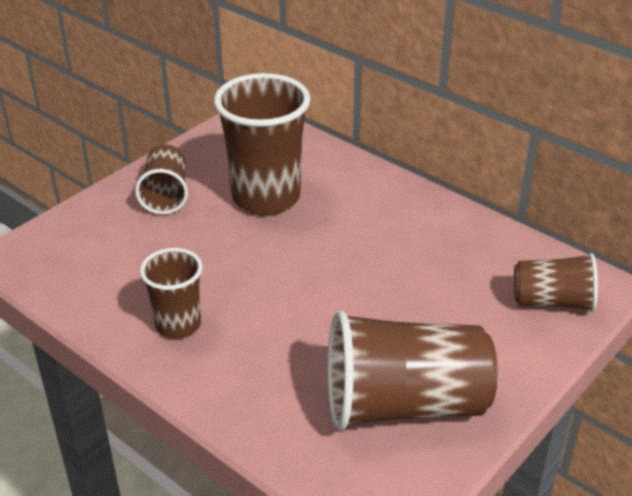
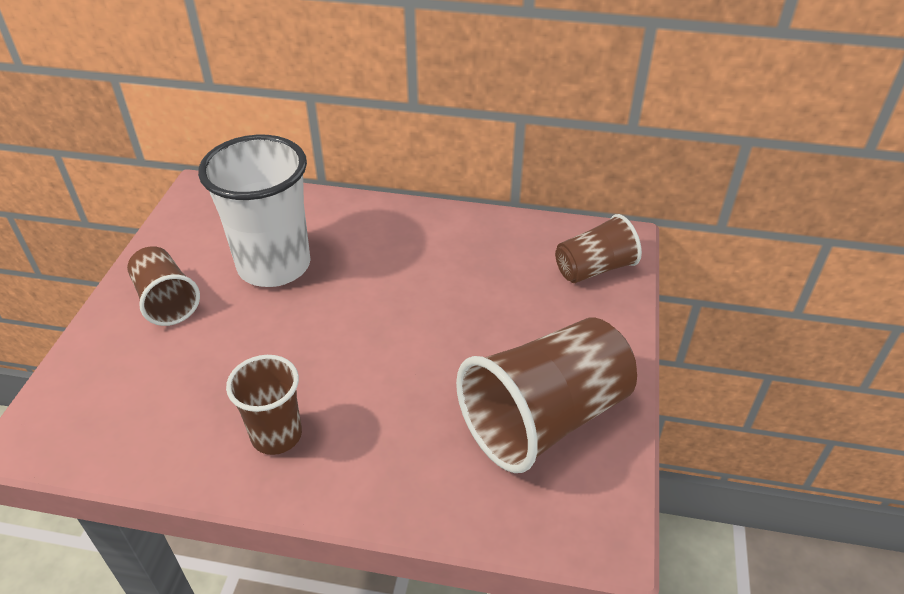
camera: 30 degrees left, 5 degrees up
brown cup [214,73,310,215] -> white cup [198,135,311,287]

